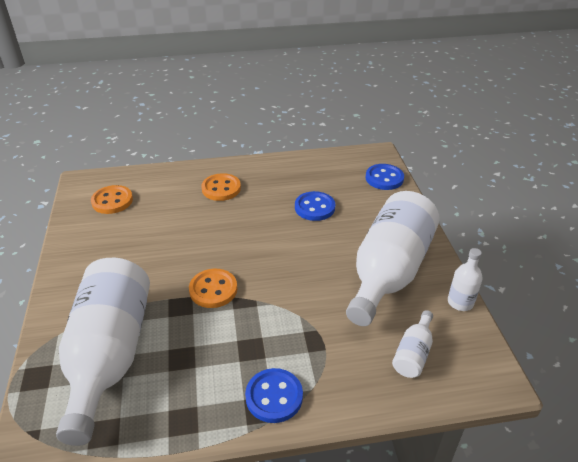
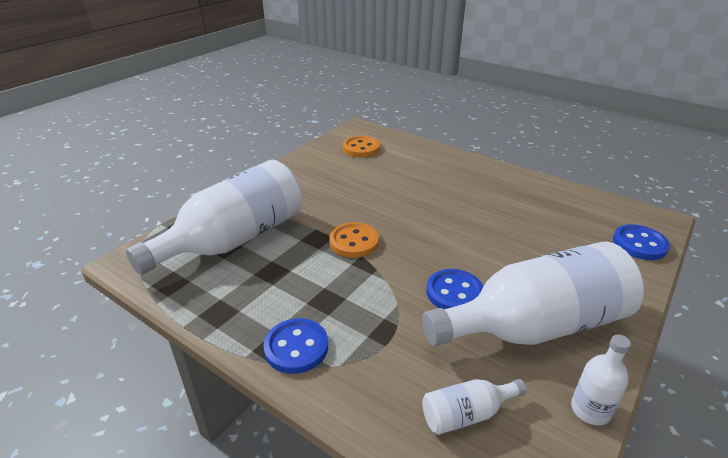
camera: 45 degrees right, 5 degrees down
orange button [202,173,241,201] -> none
blue button [295,191,335,221] -> blue button moved to [426,269,483,309]

